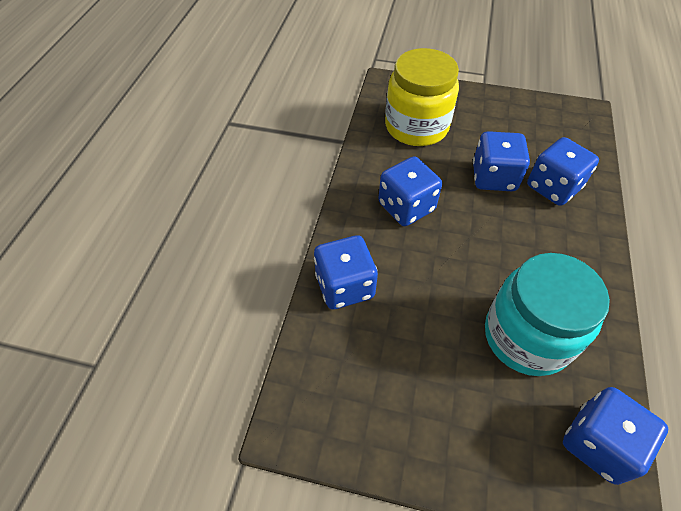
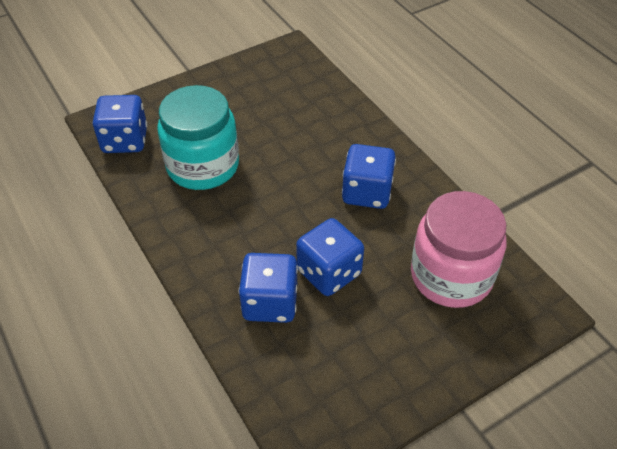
camera: 135 degrees right, 5 degrees down
blue dice [314,235,378,309] -> none
yellow jar [385,48,459,146] -> pink jar [411,191,506,308]

